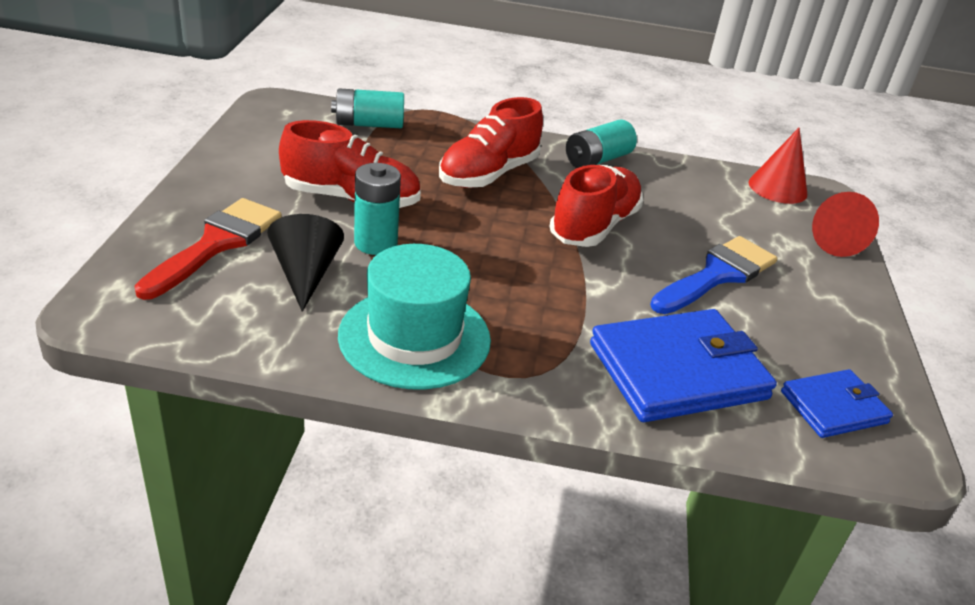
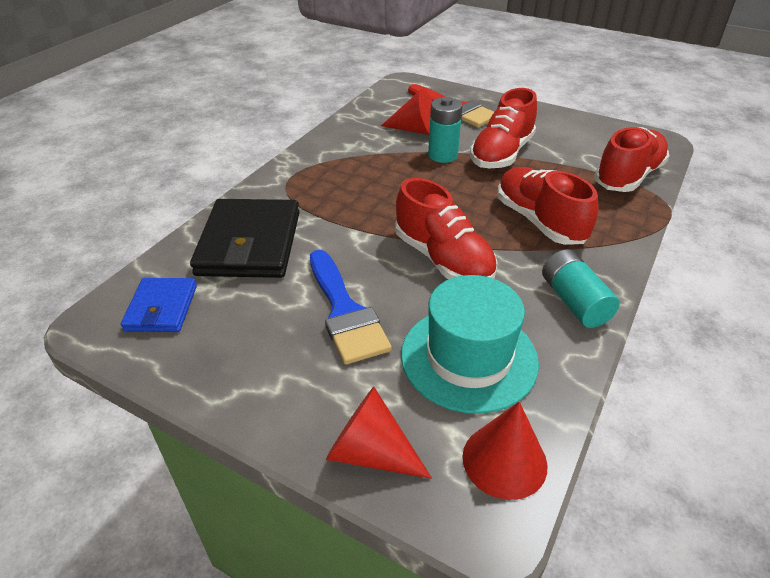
camera: 115 degrees right, 5 degrees up
black cone [267,214,344,312] -> red cone [381,89,432,135]
turquoise battery [331,88,404,128] -> red shoe [594,127,670,192]
turquoise hat [338,244,491,389] -> turquoise hat moved to [401,275,539,414]
blue wallet [590,309,777,422] -> black wallet [190,199,300,278]

